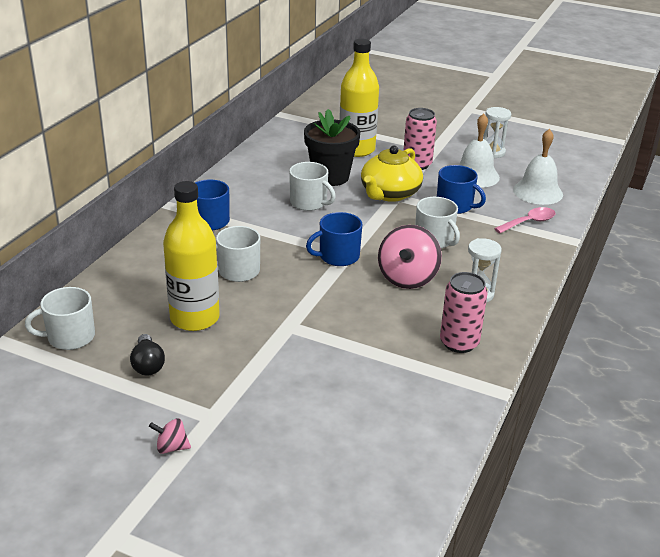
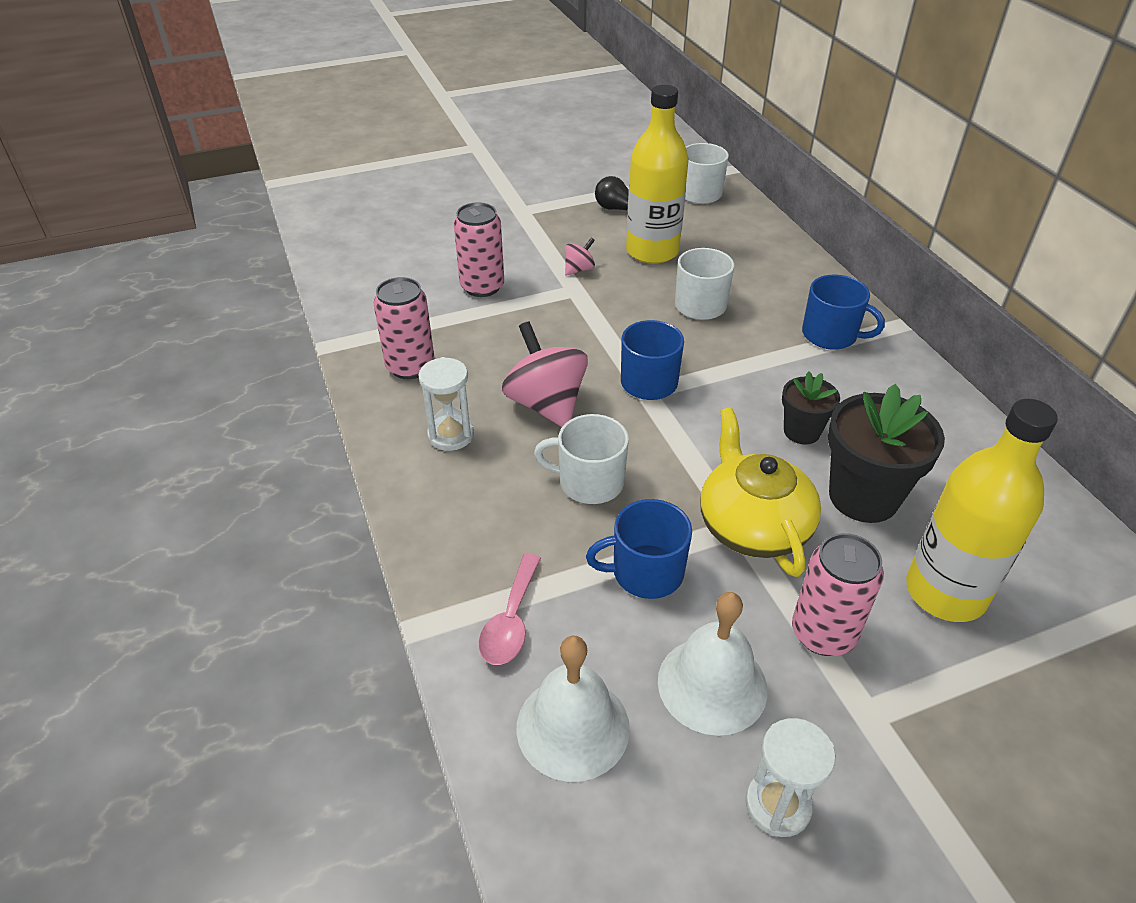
camera: 135 degrees right, 10 degrees up
pink spinning top [149,418,191,454] -> pink spinning top moved to [565,238,595,275]
white mug [289,162,336,211] -> black flower pot [782,372,840,444]
none -> pink can [454,202,504,297]

